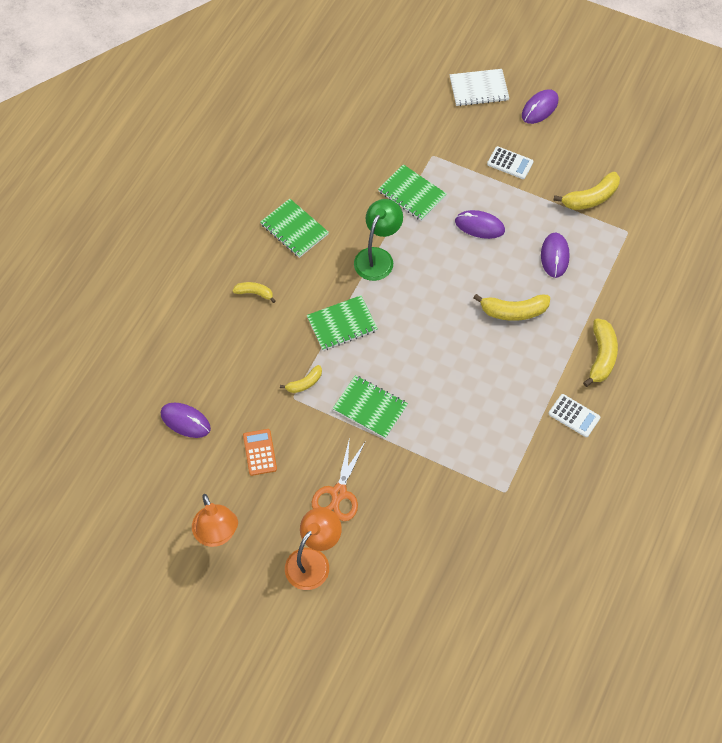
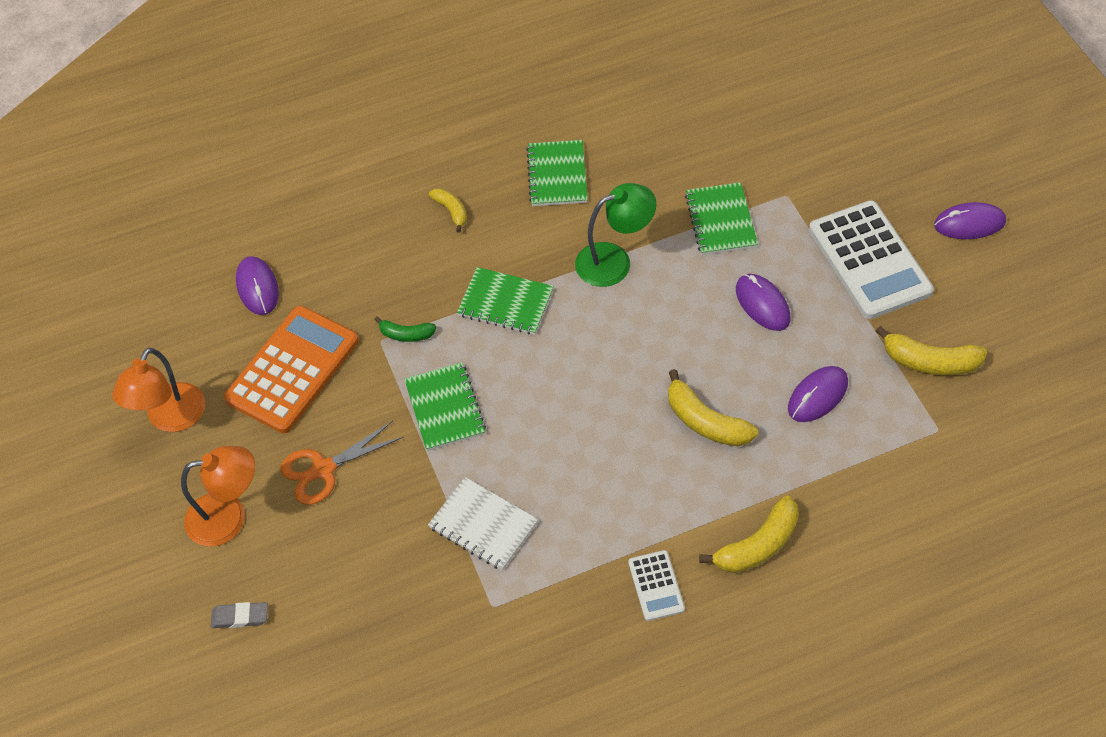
camera: 45 degrees right, 5 degrees down
orange calculator [243,429,277,476] -> orange calculator [224,306,359,433], size x2.09
yellow banana [280,365,322,393] -> green banana [374,316,437,342]
white notebook [450,69,509,106] -> white notebook moved to [428,477,538,571]
white calculator [487,146,534,179] -> white calculator [809,200,934,319], size x2.09
none -> grey eraser [211,602,268,628]

